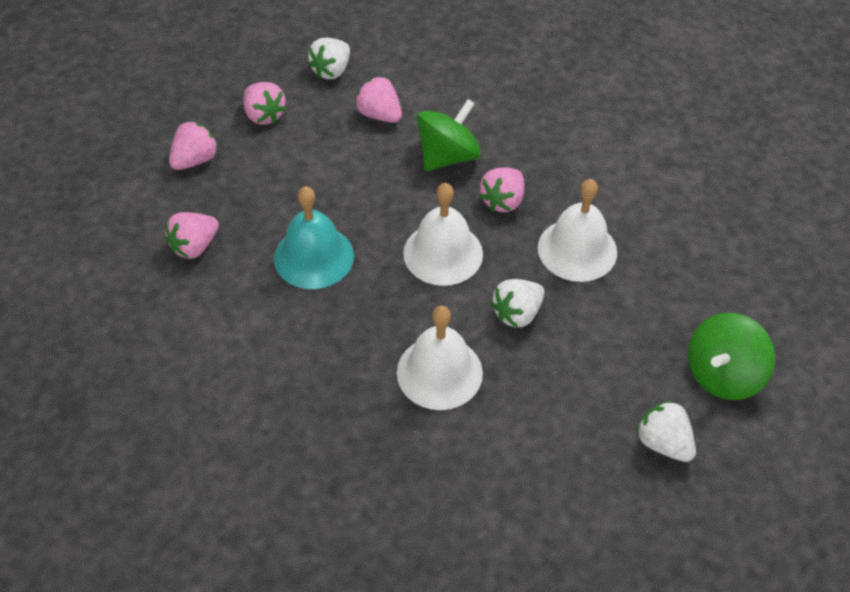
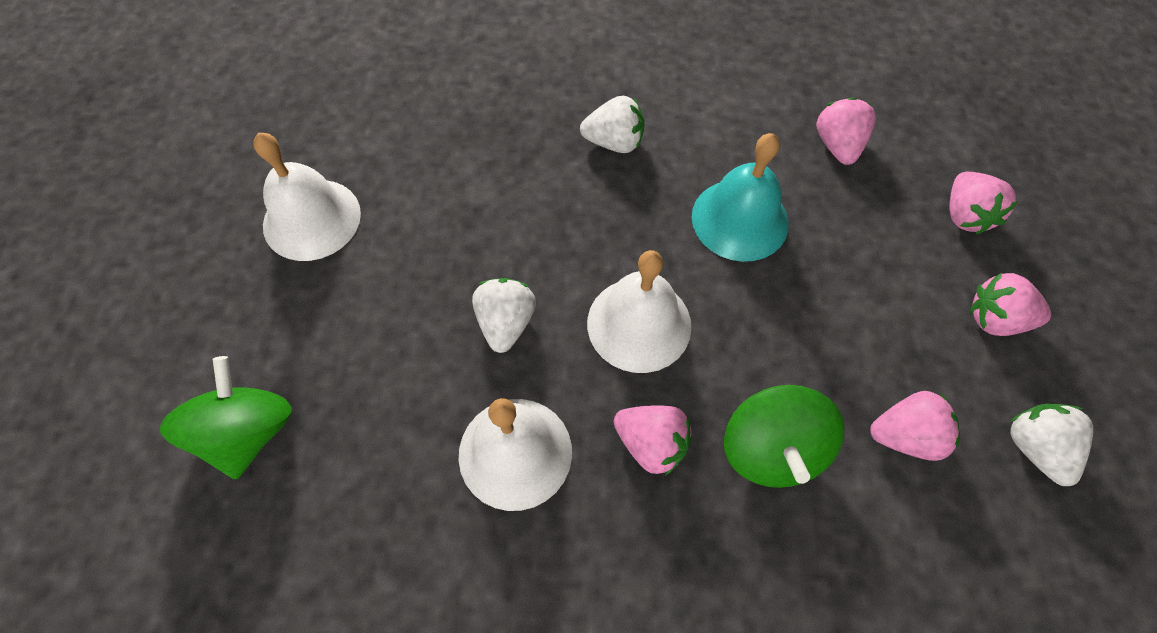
camera: 135 degrees right, 10 degrees up
white bell [397,306,483,410] -> white bell moved to [253,133,361,261]
pink strawberry [479,168,524,212] -> pink strawberry turned 135 degrees clockwise [614,405,692,476]
white strawberry [636,401,696,462] -> white strawberry moved to [580,96,644,153]

